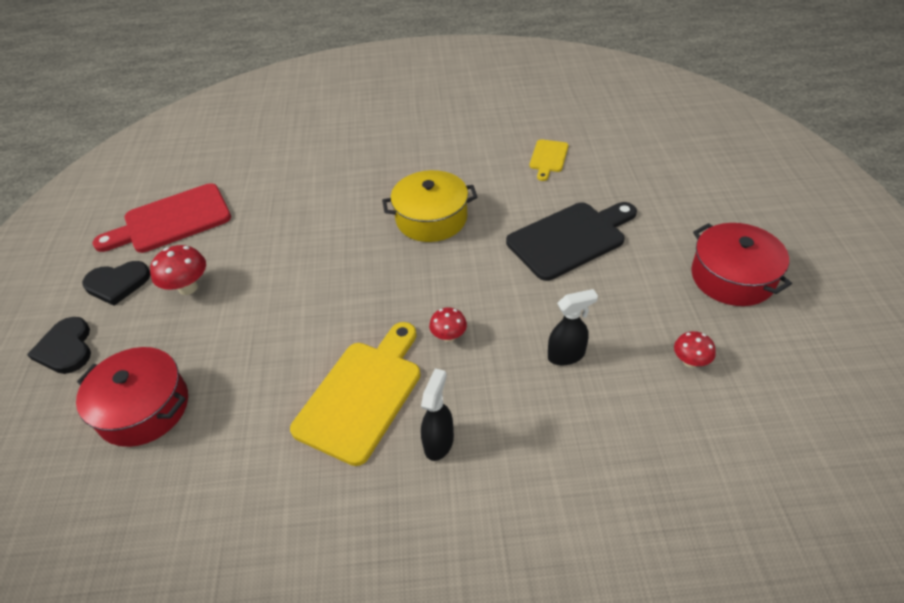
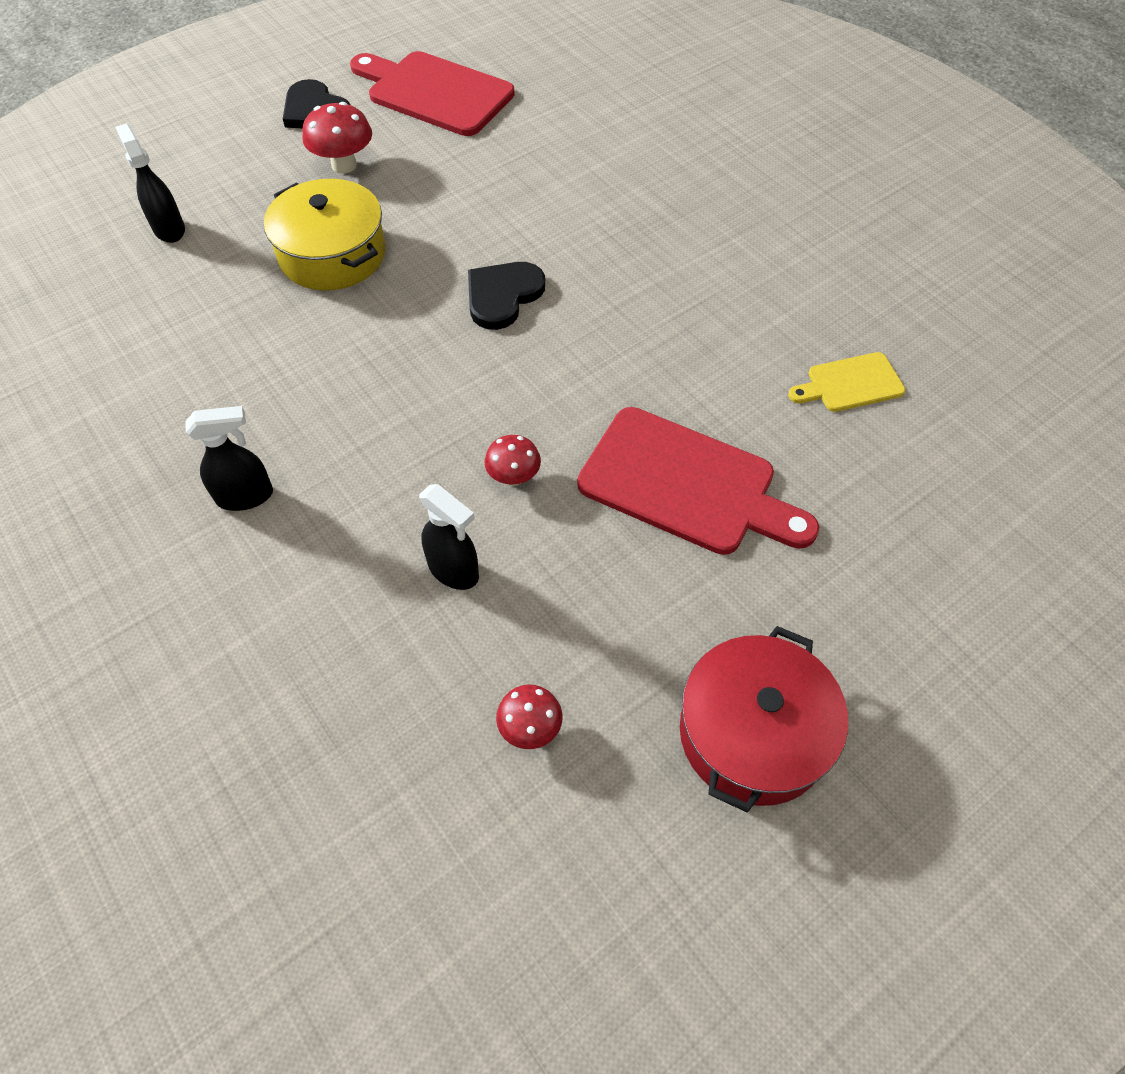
camera: 55 degrees right, 10 degrees up
black heart [27,317,91,374] -> black heart moved to [468,262,545,330]
red pot [76,347,188,447] -> black spray bottle [115,124,185,243]
yellow cutting board [290,322,421,466] -> none
yellow pot [382,170,477,242] -> yellow pot moved to [264,179,386,290]
red mushroom [429,308,467,342] -> red mushroom moved to [485,435,541,486]
black cutting board [506,202,637,281] -> red cutting board [577,407,819,555]

